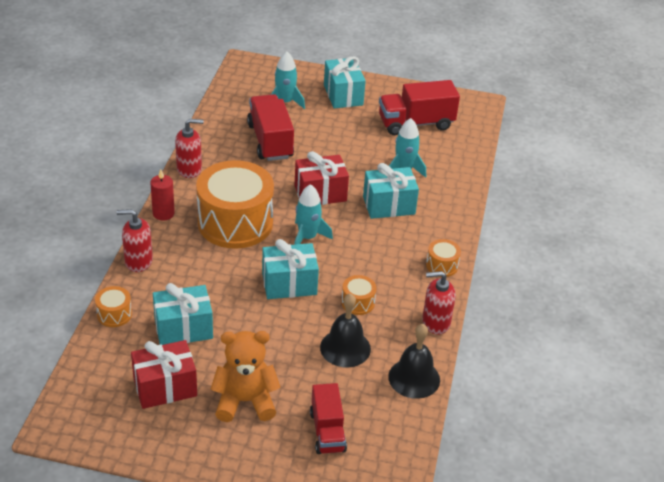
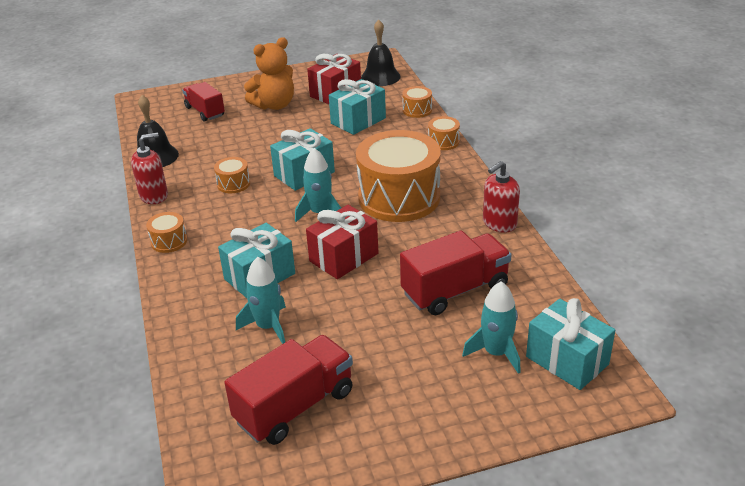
camera: 155 degrees right, 5 degrees down
red soap dispenser [117,209,153,272] -> orange drum [428,116,460,150]
red candle [150,169,175,220] -> none
red truck [247,94,294,161] -> red truck turned 75 degrees counterclockwise [400,230,511,315]
black bell [320,293,371,367] -> black bell moved to [361,20,401,86]
turquoise gift [324,56,366,108] -> turquoise gift moved to [526,298,615,390]

